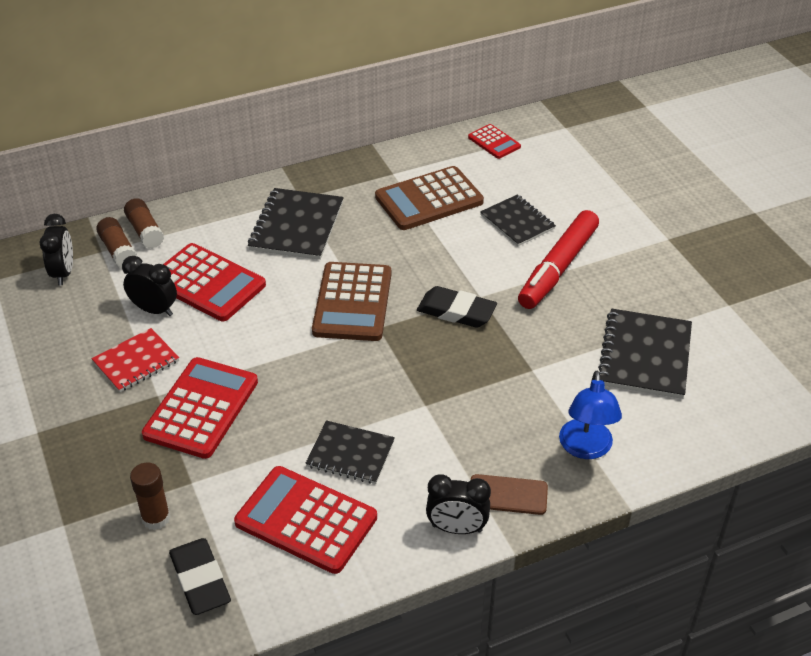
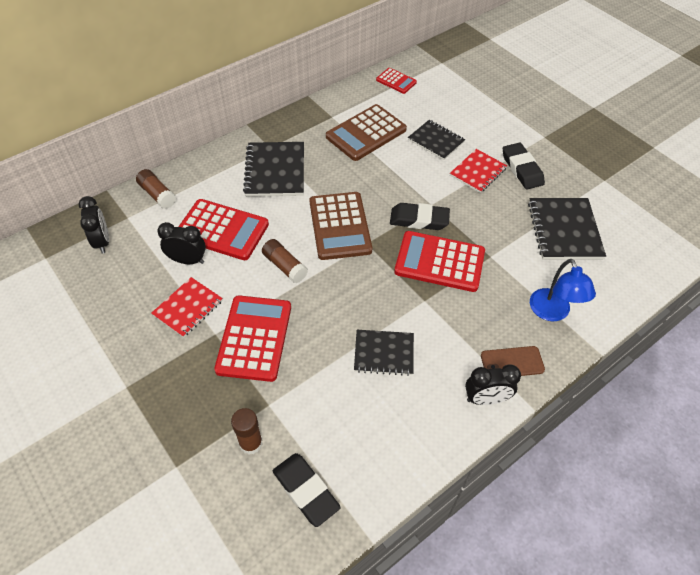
camera: 15 degrees left, 10 degrees up
brown glue stick [96,217,137,268] -> brown glue stick moved to [262,239,308,283]
red calculator [234,466,377,574] -> red calculator moved to [394,231,485,292]
red marker [518,210,599,309] -> red notebook [450,149,507,193]
none -> black eraser [503,143,545,190]

